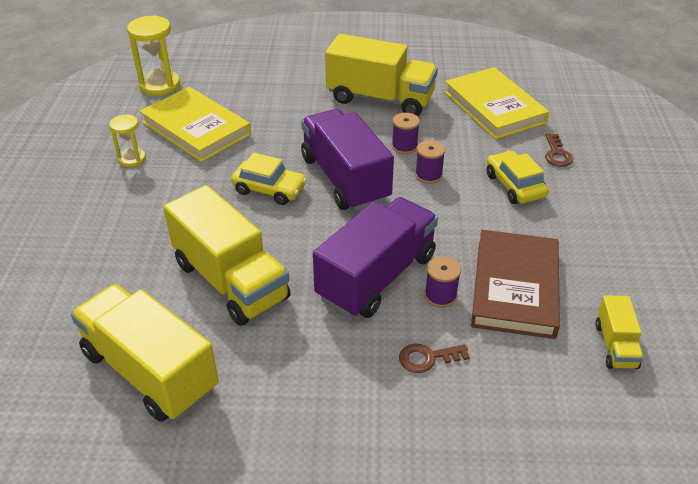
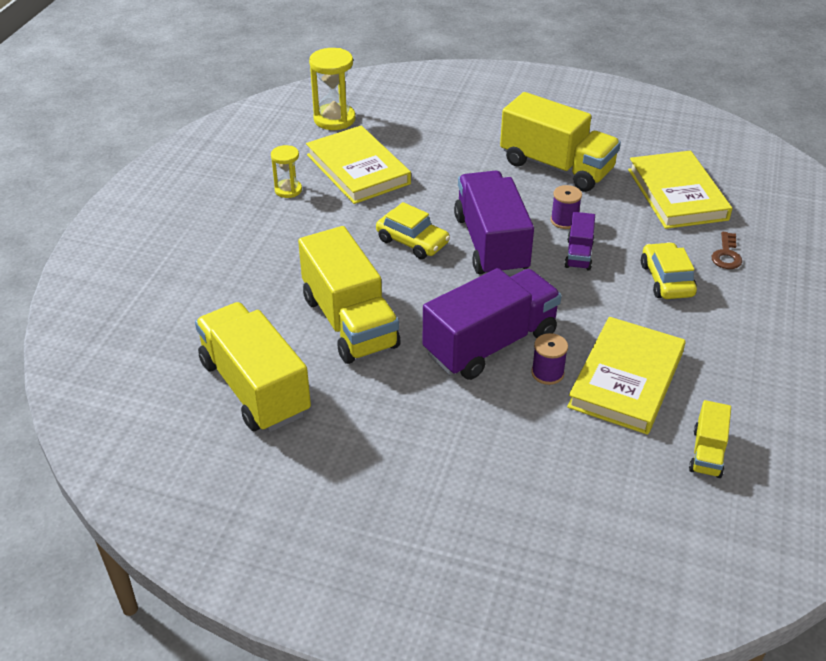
camera: 15 degrees right, 0 degrees up
brown key [399,343,470,373] -> none
purple spool [415,140,445,184] -> purple truck [564,212,595,270]
brown book [471,230,560,339] -> yellow book [567,317,686,435]

